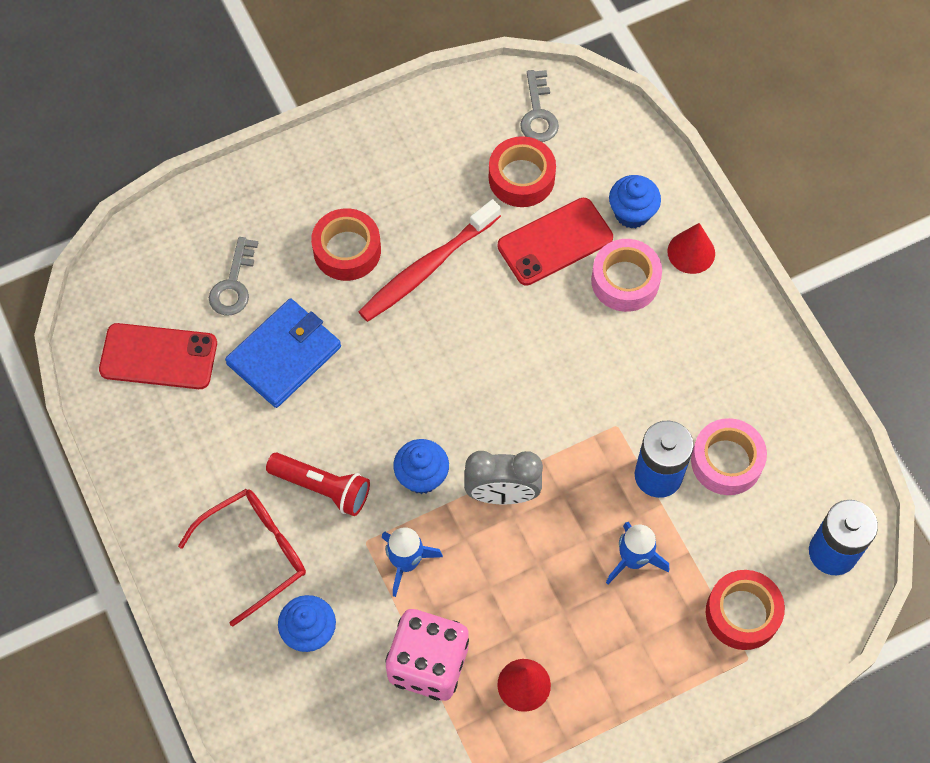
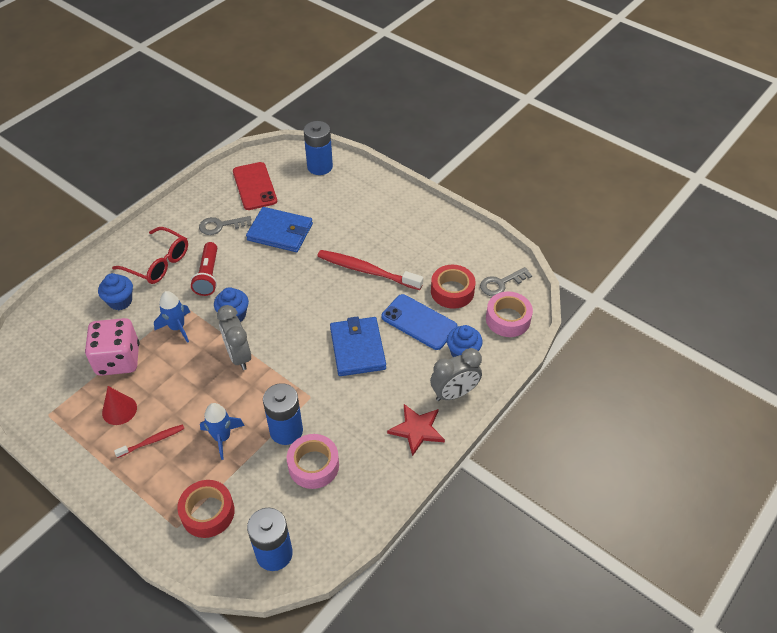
camera: 65 degrees right, 15 degrees down
grey key [209,237,258,315] -> grey key moved to [199,216,252,235]
red tape [311,208,381,281] -> none
red phone [497,198,613,286] -> blue phone [382,294,458,350]
pink tape [591,239,662,312] -> pink tape moved to [486,291,533,337]
red cone [667,223,715,274] -> grey clock [430,348,482,401]
none -> red toothbrush [114,424,184,458]
none -> blue battery [304,121,333,175]
none -> blue wallet [330,316,386,376]
none -> red star [387,404,445,456]

